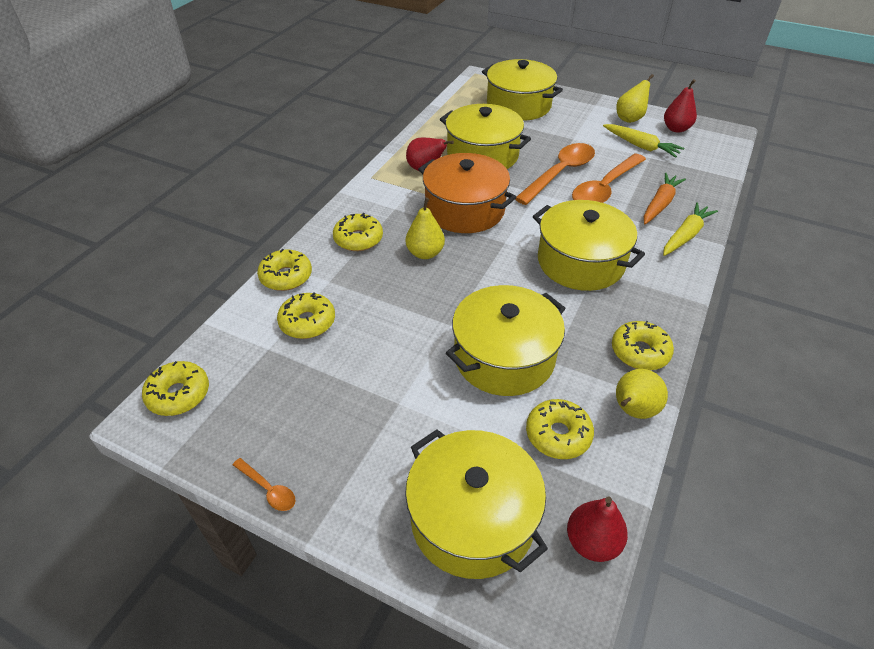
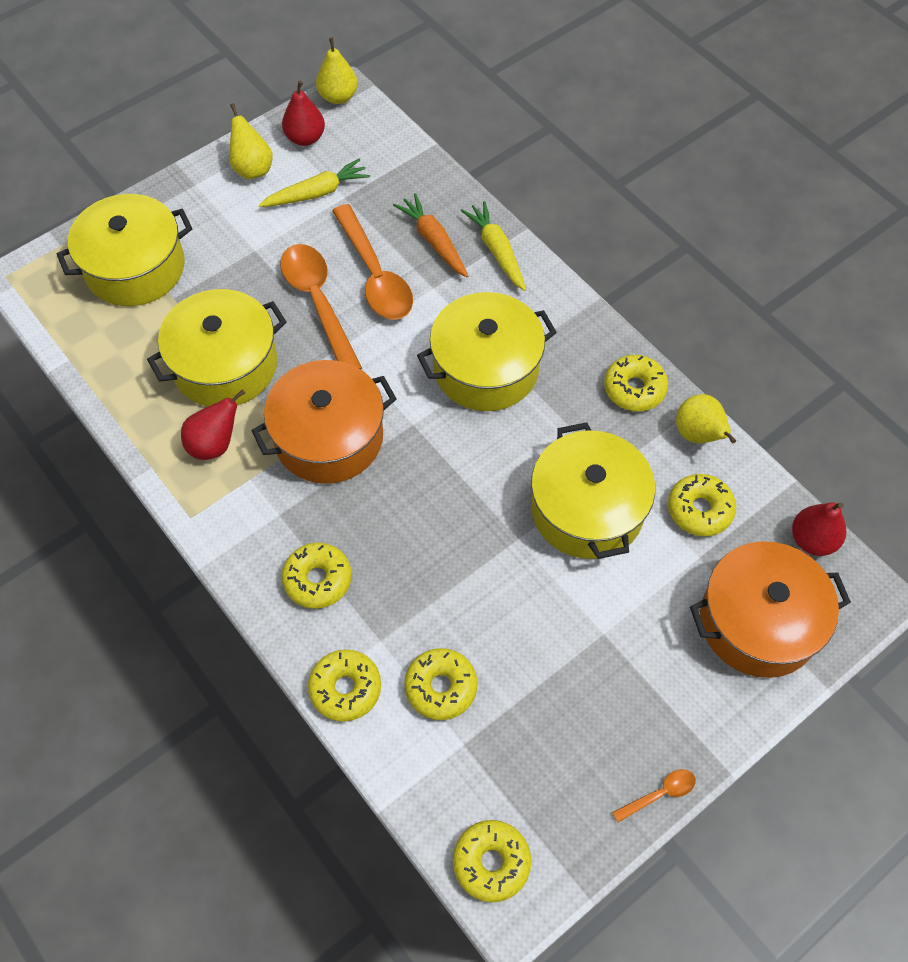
camera: 65 degrees left, 15 degrees up
yellow pot [405,430,548,579] -> orange pot [690,541,851,678]
yellow pear [406,198,445,259] -> yellow pear moved to [316,38,358,104]

